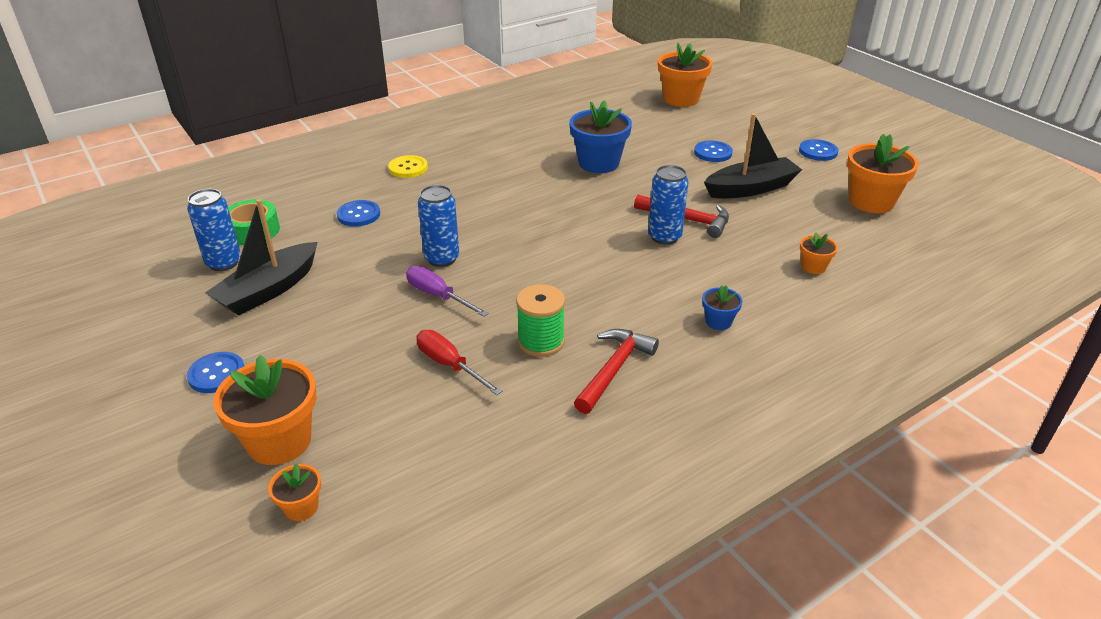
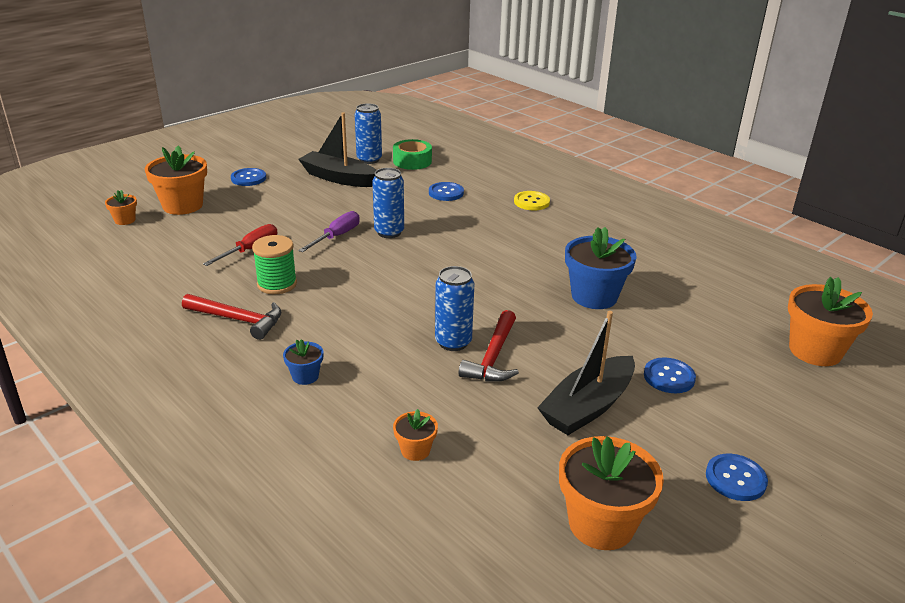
camera: 80 degrees right, 5 degrees down
black boat [704,113,802,198] -> black boat turned 75 degrees clockwise [537,311,635,435]

